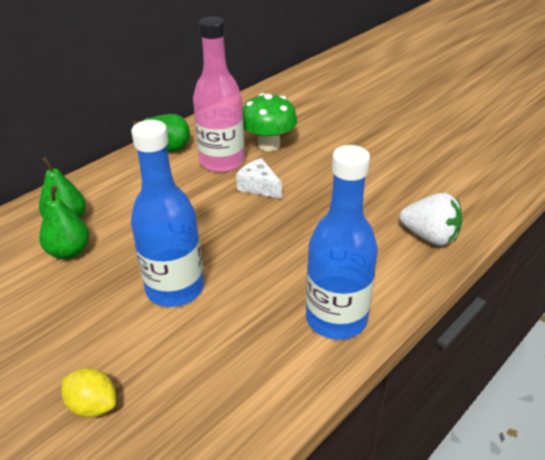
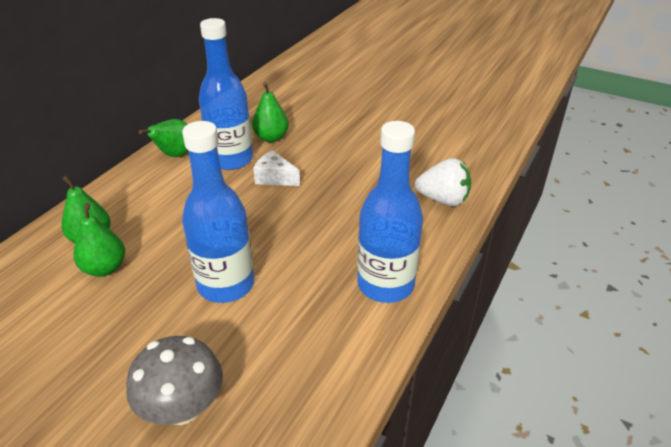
camera: 15 degrees left, 0 degrees up
yellow lemon [62,368,116,418] -> grey mushroom [126,336,223,425]
pink bottle [193,16,245,172] -> blue bottle [199,18,253,170]
green mushroom [242,93,297,151] -> green pear [252,82,289,142]

